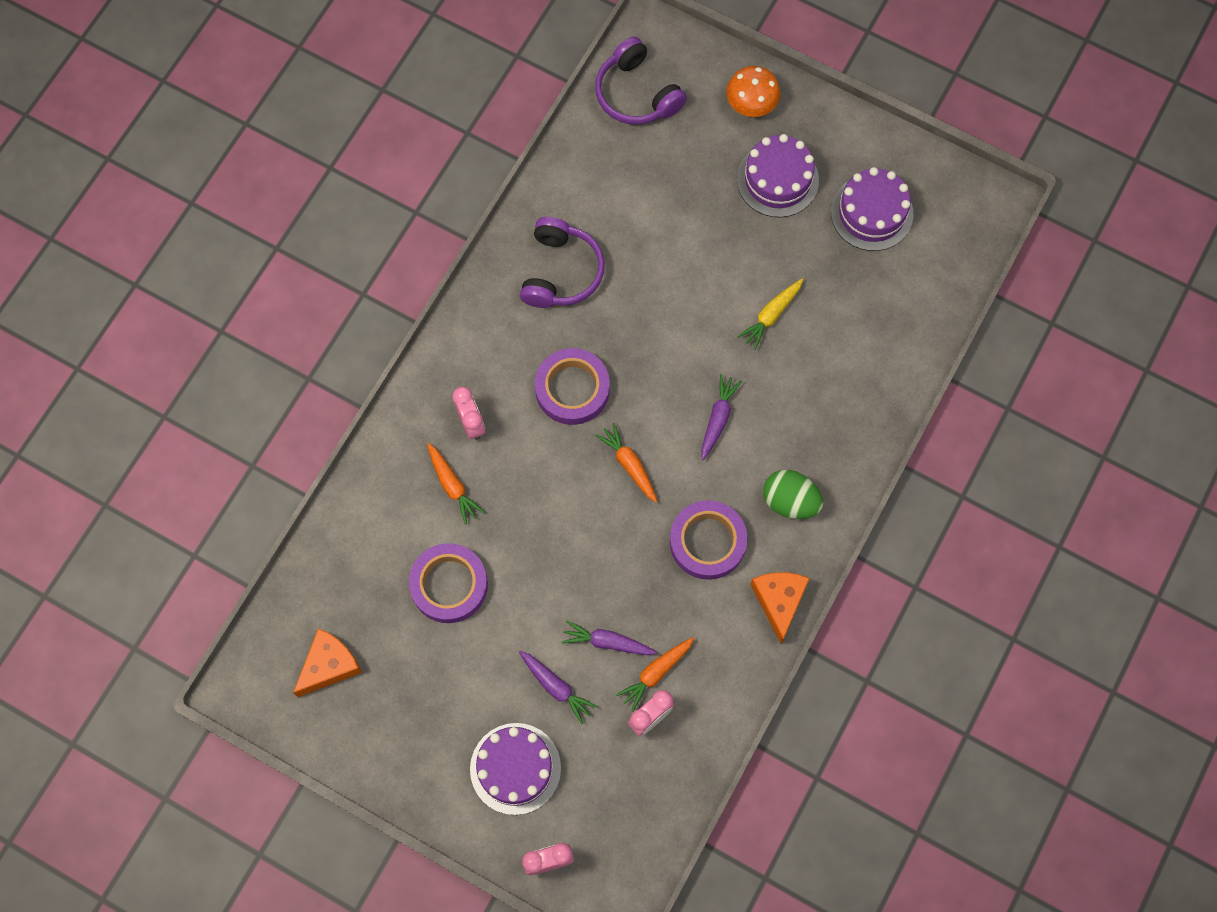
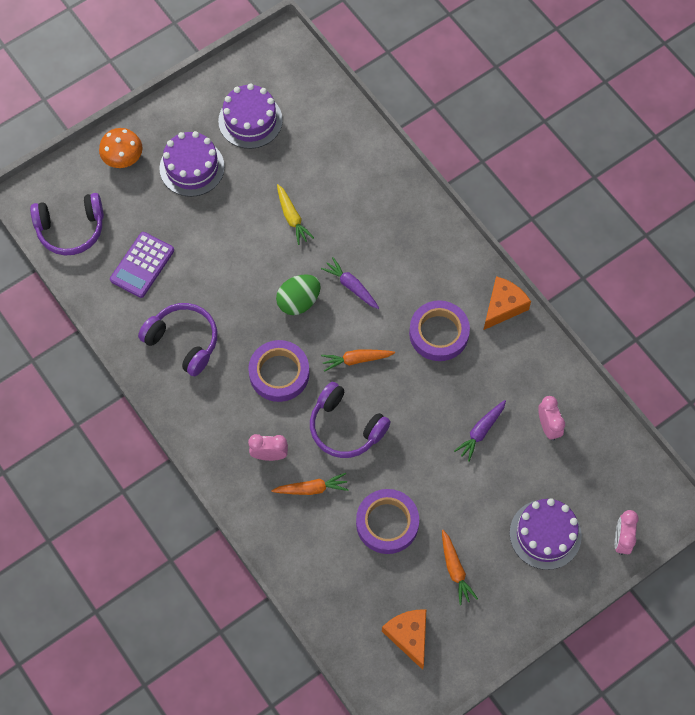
camera: 65 degrees left, 5 degrees down
purple carrot [519,651,598,724] -> none
orange carrot [616,637,694,712] -> orange carrot moved to [442,530,478,605]
orange cheese [750,572,810,643] -> orange cheese turned 105 degrees clockwise [484,276,531,330]
green egg [763,470,823,519] -> green egg moved to [276,274,321,315]
none -> purple calculator [110,232,174,298]
none -> purple headphones [310,382,390,458]

